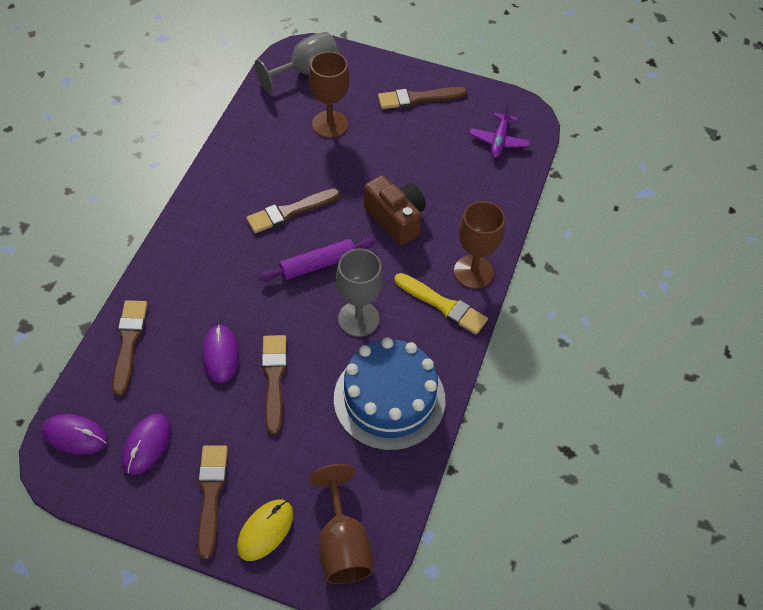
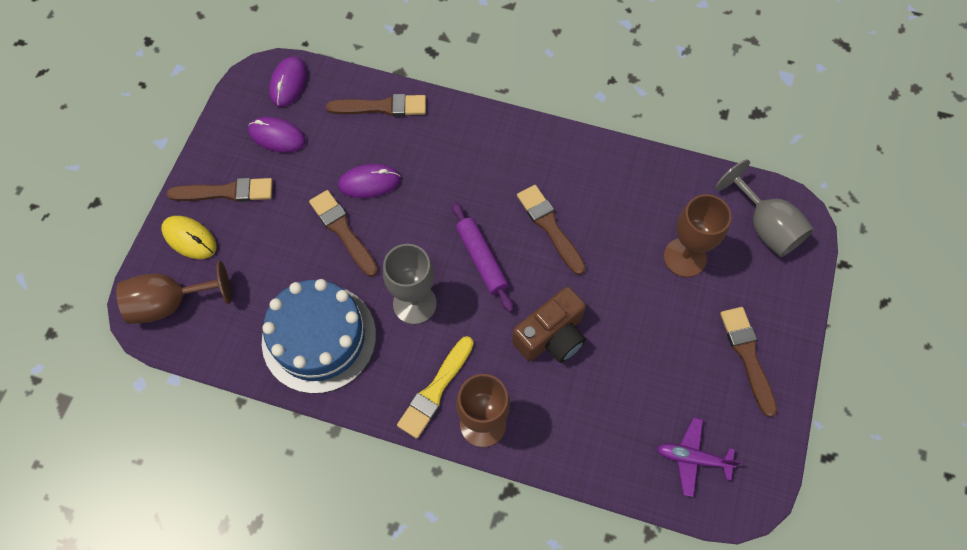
camera: 90 degrees right, 10 degrees up
brown brush [262,335,287,435] -> brown brush turned 120 degrees counterclockwise [309,190,378,277]

